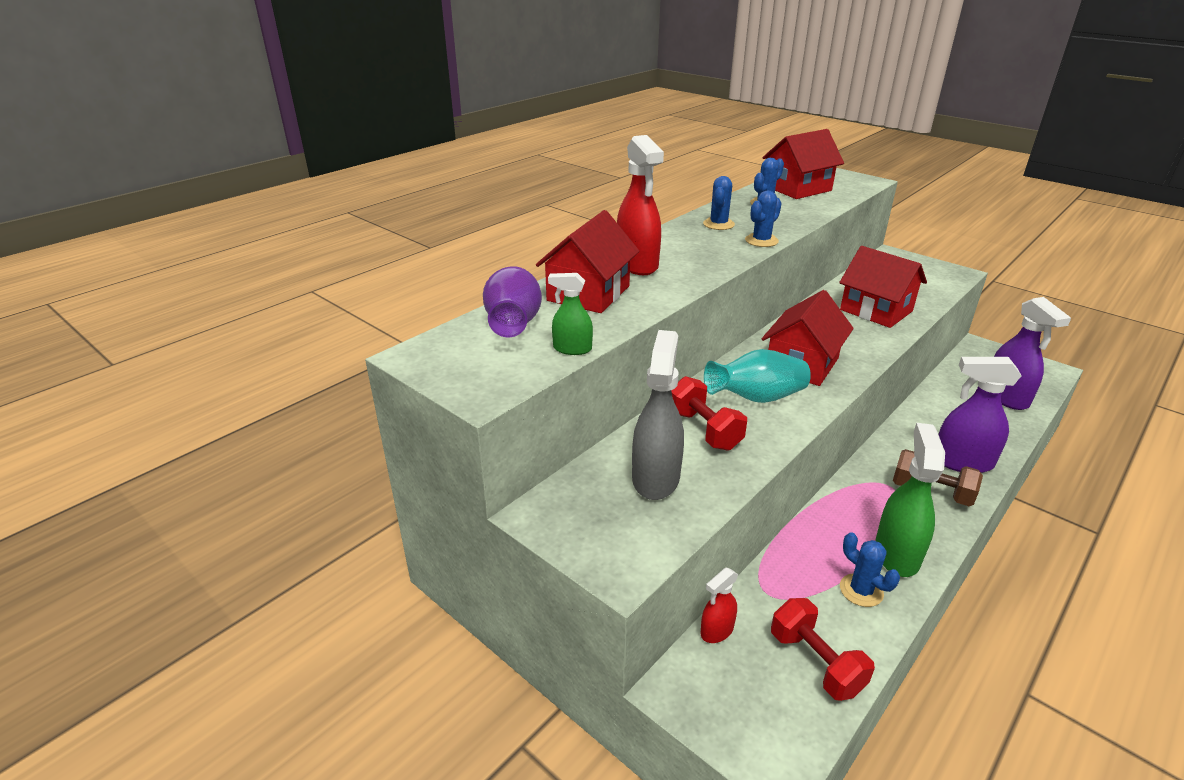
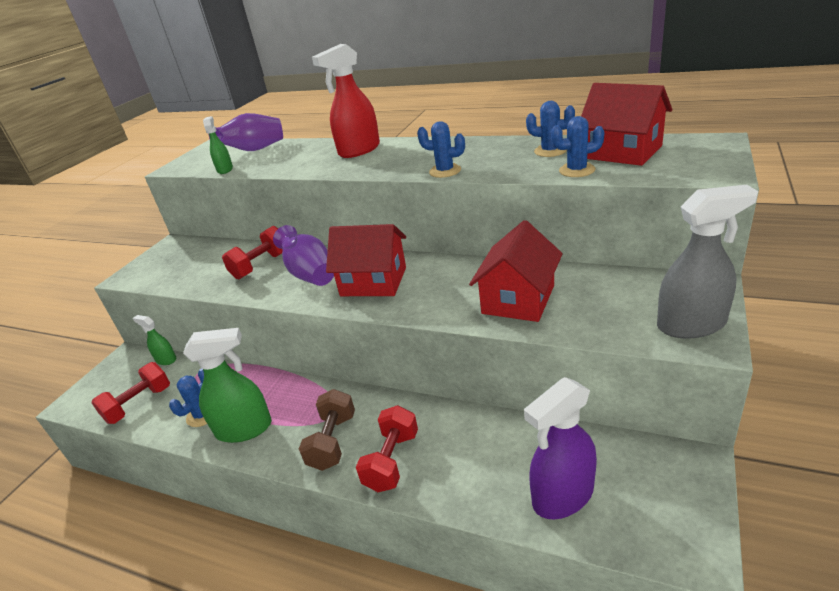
camera: 75 degrees right, 0 degrees up
red house [536,210,639,313] -> none
grey spray bottle [632,330,684,500] -> grey spray bottle moved to [657,185,758,339]
red spray bottle [700,567,738,643] -> green spray bottle [133,315,176,365]
blue cactus [703,176,735,230] -> blue cactus moved to [551,116,605,177]
turquoise vase [704,349,811,403] -> purple vase [273,225,334,286]
purple spray bottle [938,357,1022,473] -> red dumbbell [356,405,418,492]

